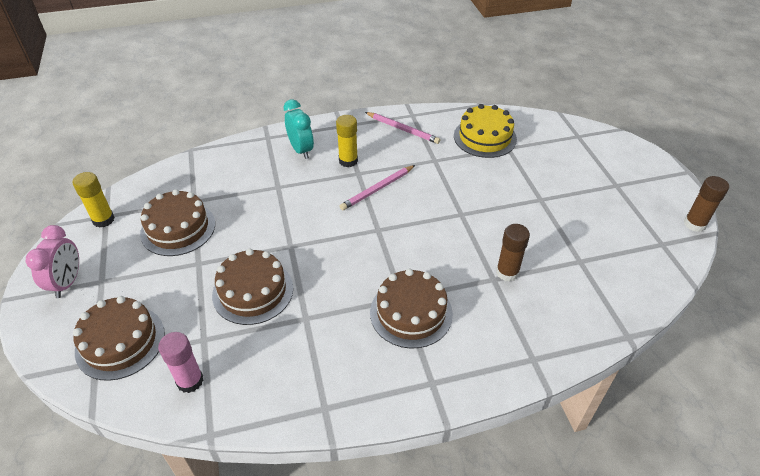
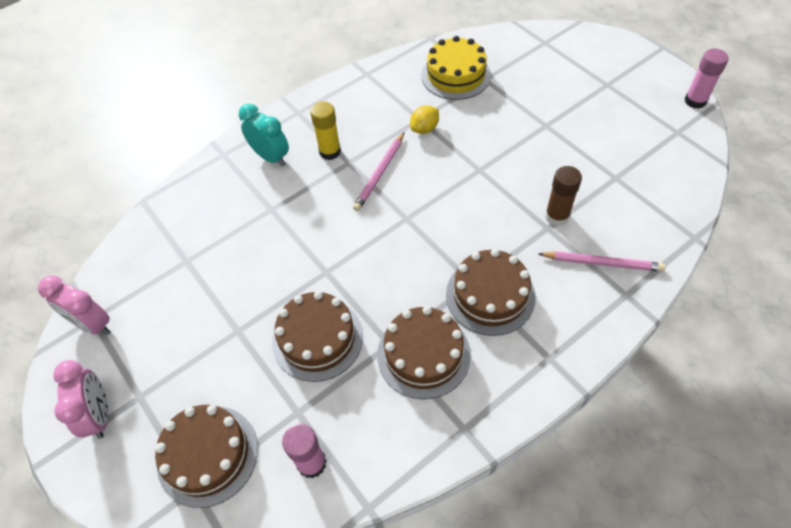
camera: 20 degrees left, 10 degrees up
yellow glue stick [72,172,115,227] -> pink clock [38,275,111,335]
brown cake [140,189,215,256] -> brown cake moved to [377,306,471,399]
pink pencil [365,112,440,144] -> pink pencil moved to [538,251,665,272]
brown glue stick [684,176,729,232] -> pink glue stick [685,48,729,109]
none -> yellow lemon [410,105,439,134]

